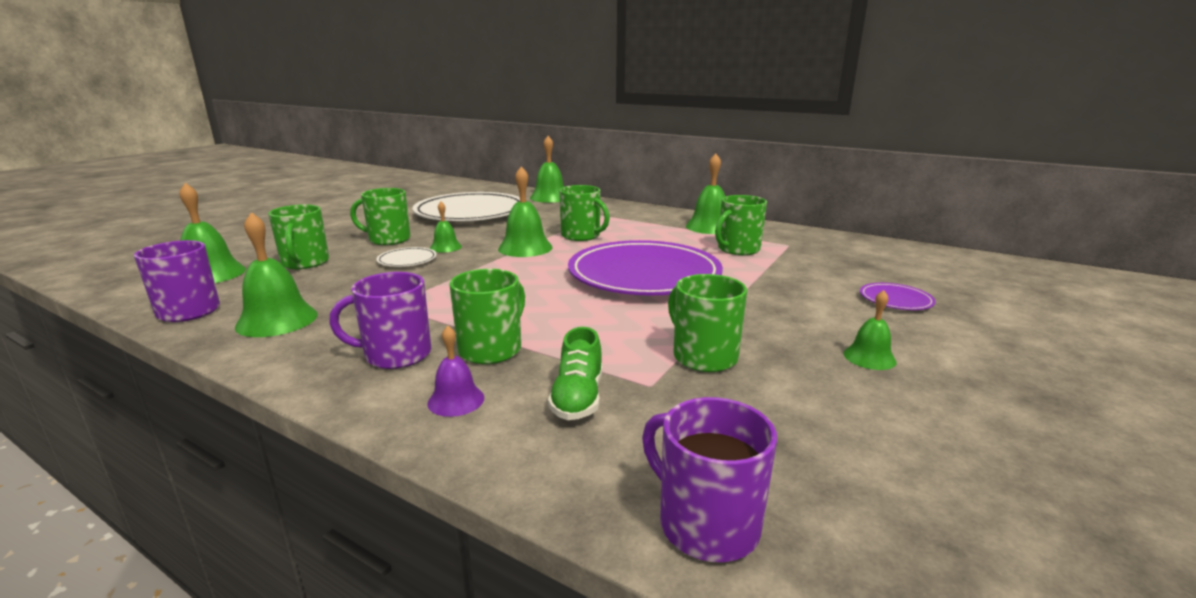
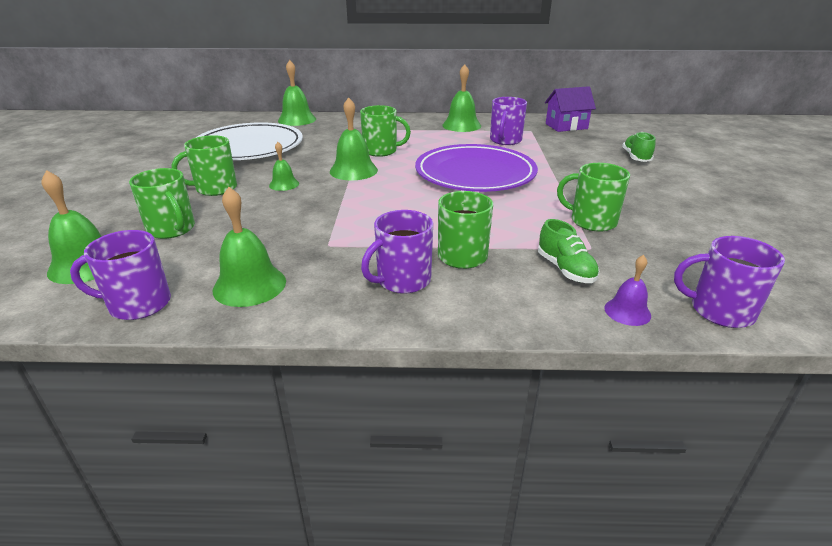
camera: 30 degrees left, 10 degrees up
white plate [376,247,437,267] -> none
purple bell [427,325,484,417] -> purple bell moved to [604,255,651,326]
green mug [715,195,767,255] -> purple mug [490,97,527,145]
green bell [843,290,896,370] -> none
purple plate [860,283,936,310] -> green shoe [622,132,655,162]
none -> purple house [545,86,596,132]

